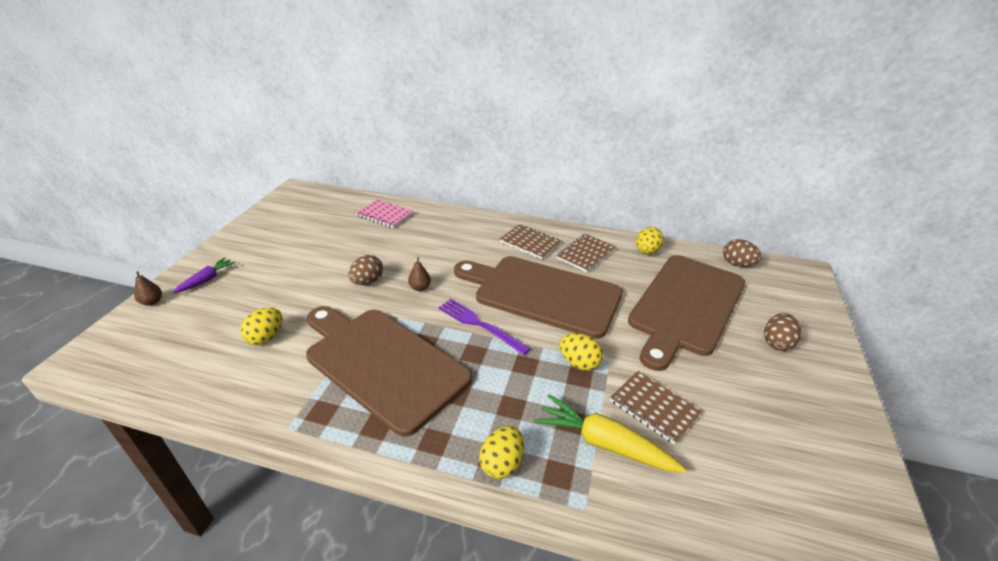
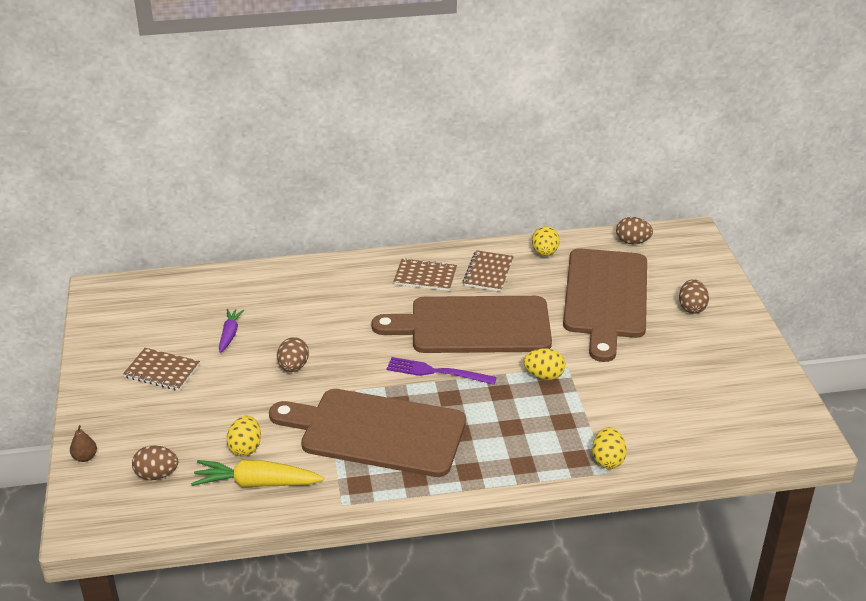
camera: 25 degrees left, 0 degrees up
purple carrot [173,257,236,293] -> purple carrot moved to [219,309,244,353]
pink notebook [356,199,414,228] -> none
brown pear [408,257,431,291] -> none
yellow egg [479,426,524,479] -> yellow egg moved to [592,427,627,469]
yellow carrot [534,394,686,473] -> yellow carrot moved to [191,460,324,488]
brown notebook [610,371,702,444] -> brown notebook moved to [123,348,200,391]
none -> brown egg [132,445,178,480]

